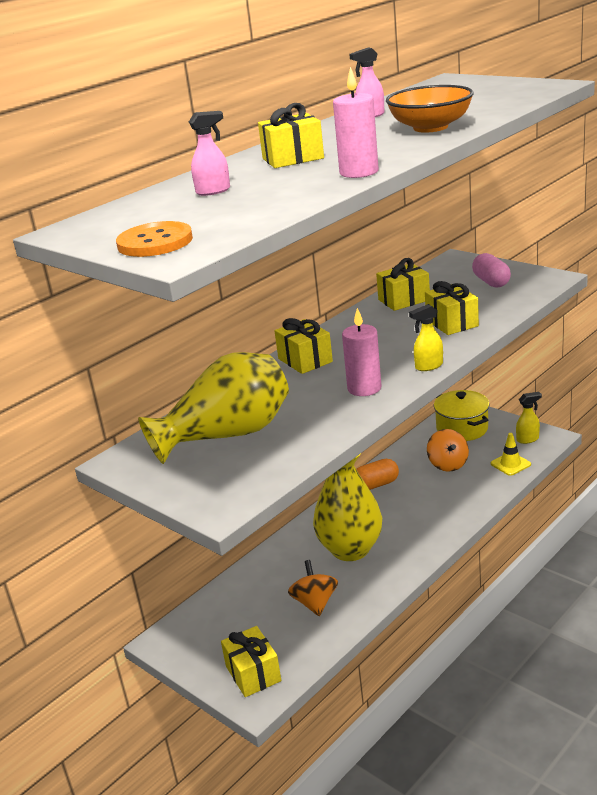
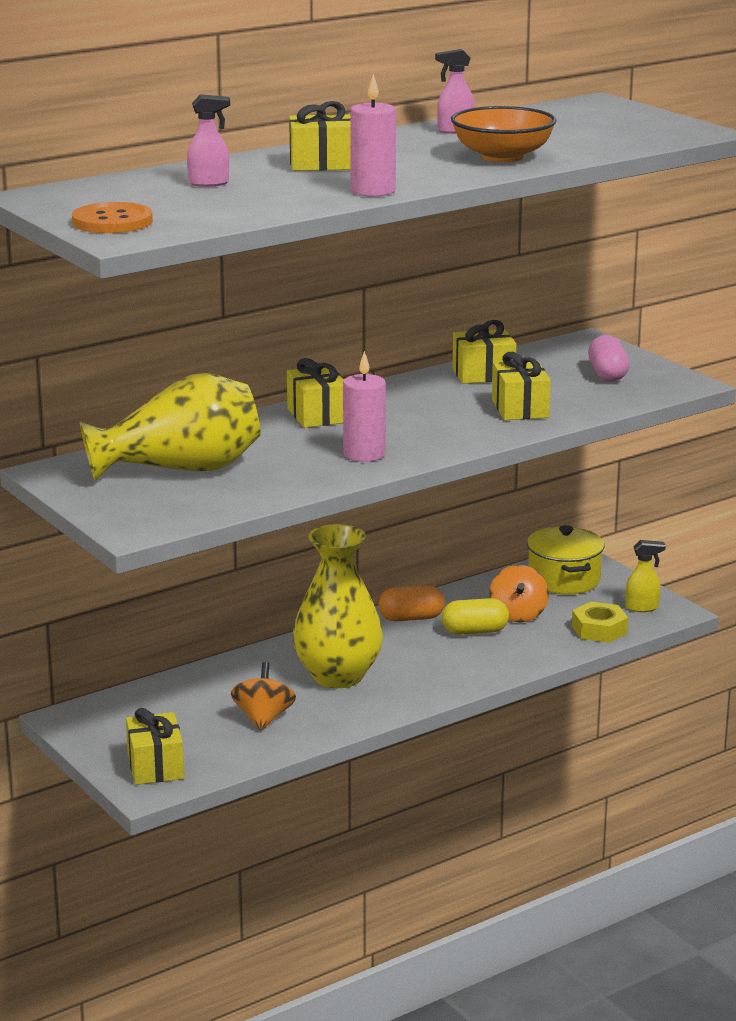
camera: 10 degrees right, 5 degrees down
yellow spray bottle [409,304,443,371] -> none
yellow traffic cone [491,433,531,476] -> yellow nut [572,602,628,643]
none -> yellow capsule [442,598,509,634]

